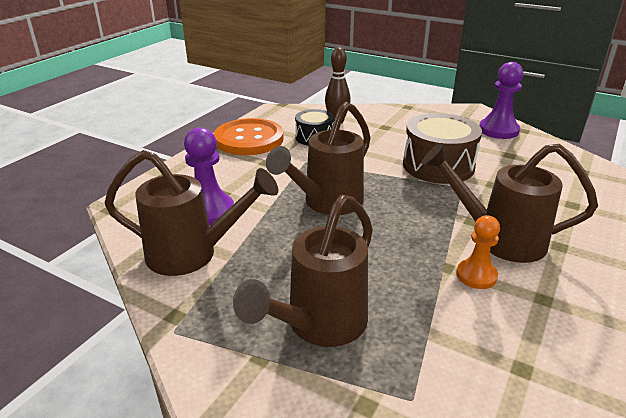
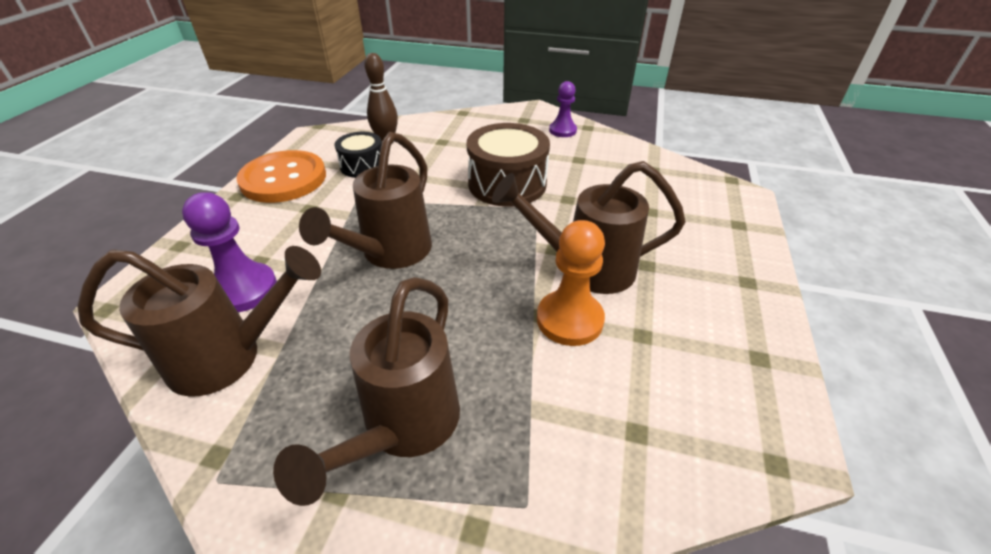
camera: 15 degrees left, 10 degrees up
orange pawn [456,215,500,289] -> orange pawn [537,220,605,346], size x1.51
purple pawn [479,62,523,139] -> purple pawn [549,81,577,137], size x0.66

